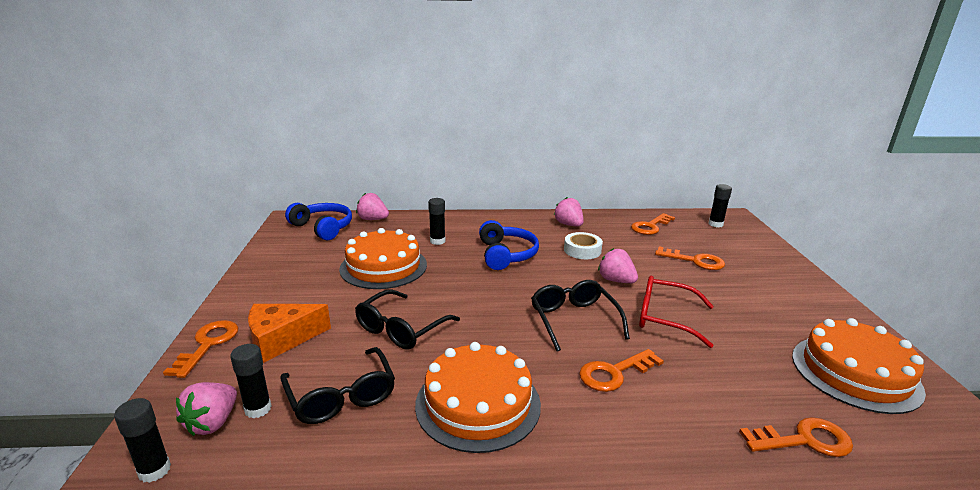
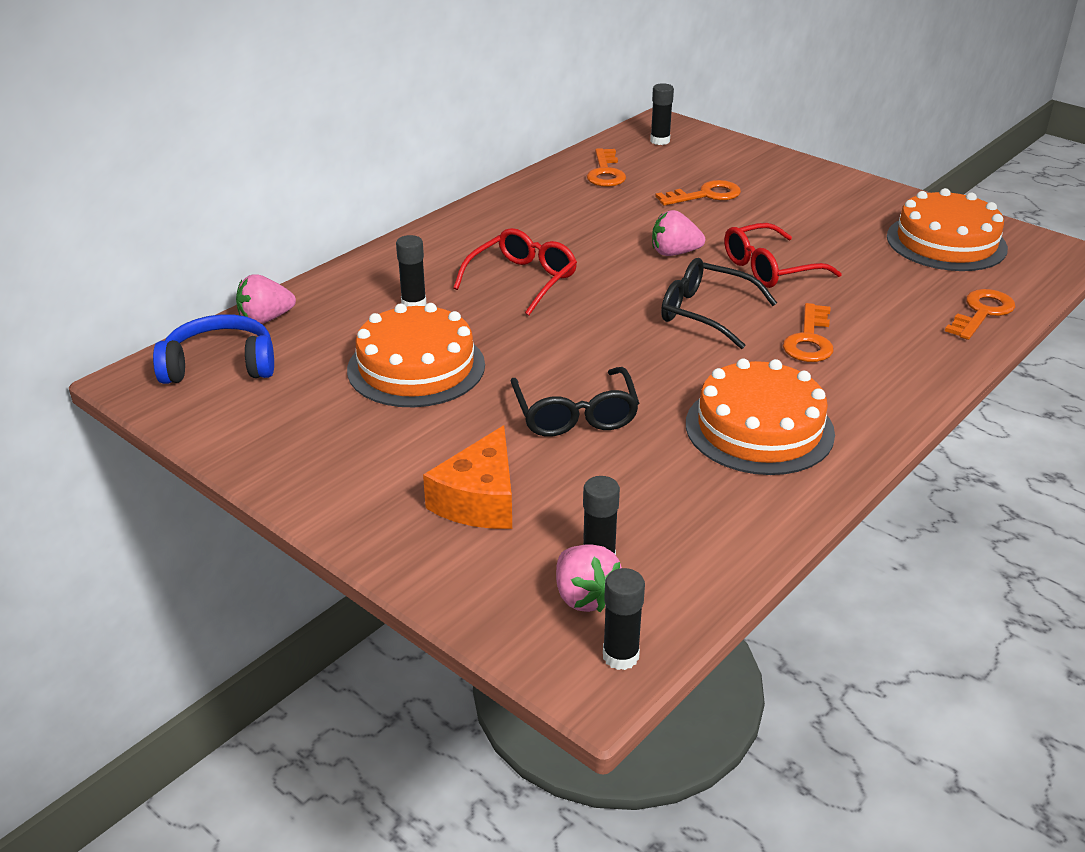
camera: 45 degrees left, 10 degrees up
orange key [163,320,238,378] -> none
black glasses [280,347,395,424] -> none
blue headphones [479,220,539,270] -> red glasses [453,228,577,316]
pink strawberry [554,197,584,226] -> none
white tape [564,232,603,259] -> none

